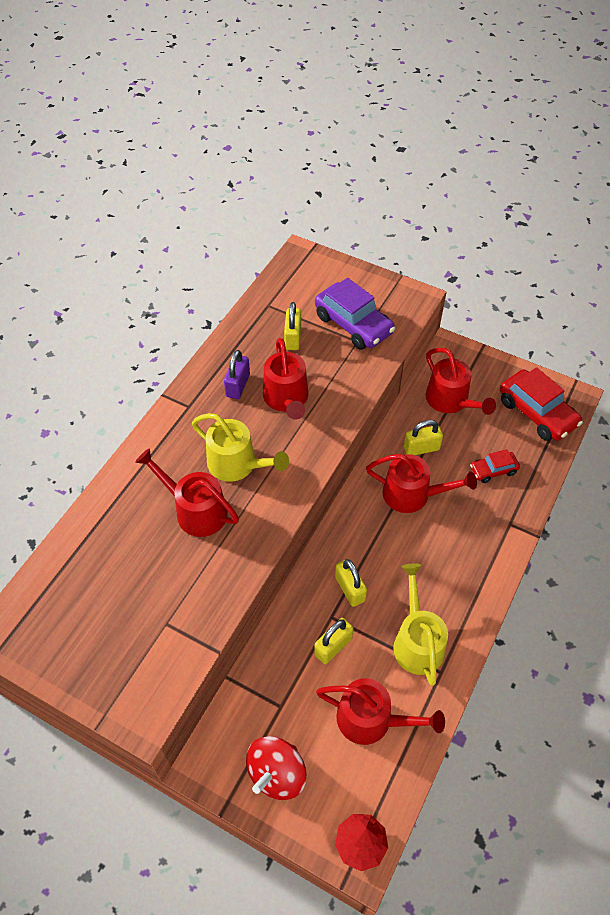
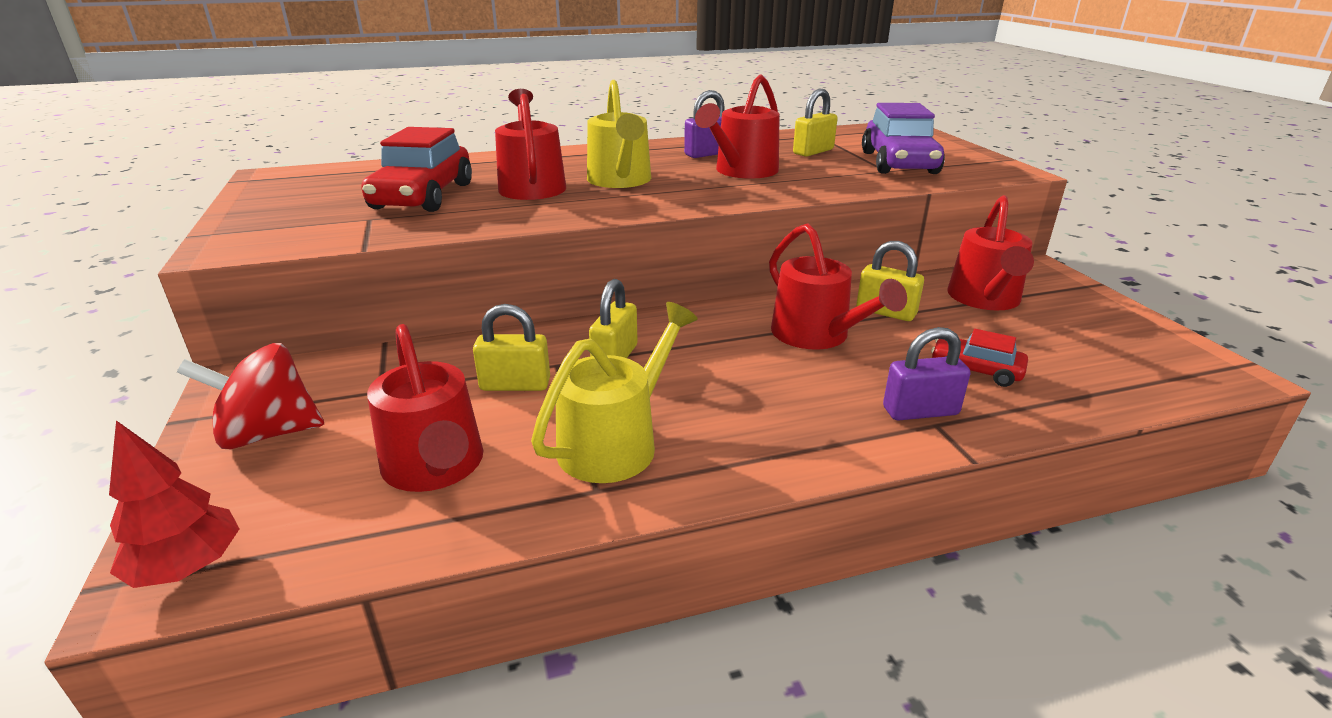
camera: 45 degrees right, 25 degrees down
red car [500,367,583,441] -> red car moved to [361,127,472,212]
none -> purple padlock [883,327,970,421]

